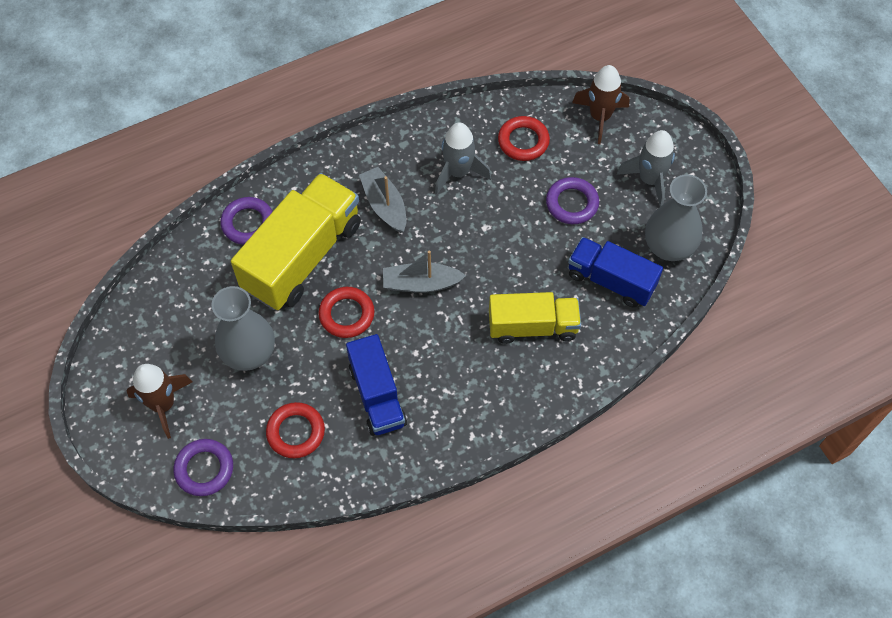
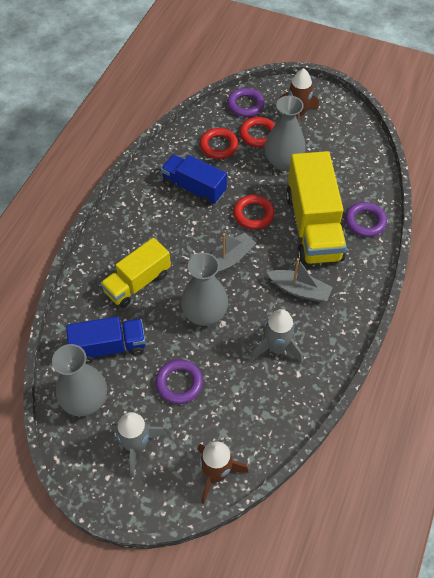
camera: 140 degrees right, 5 degrees down
red ring [498,116,550,161] -> red ring moved to [240,117,275,147]
none -> grey vase [181,253,228,326]

